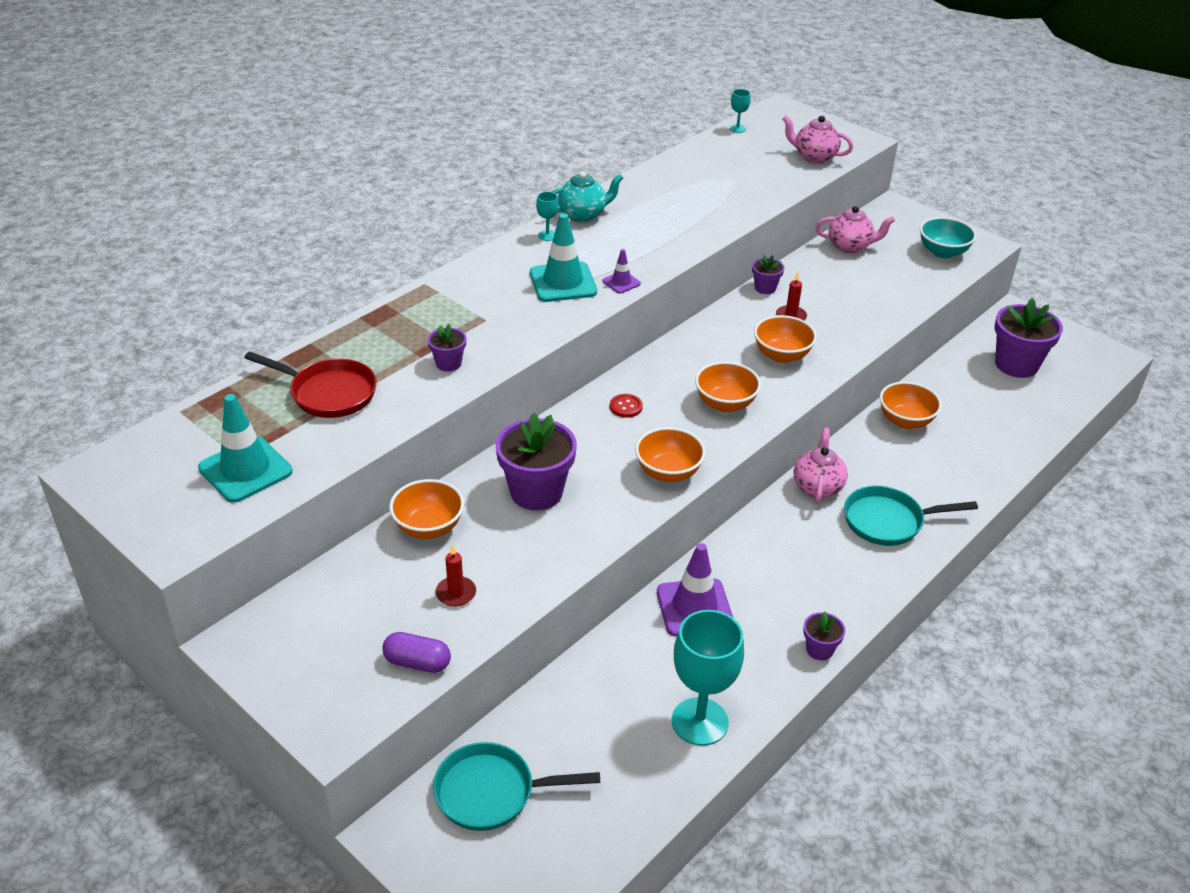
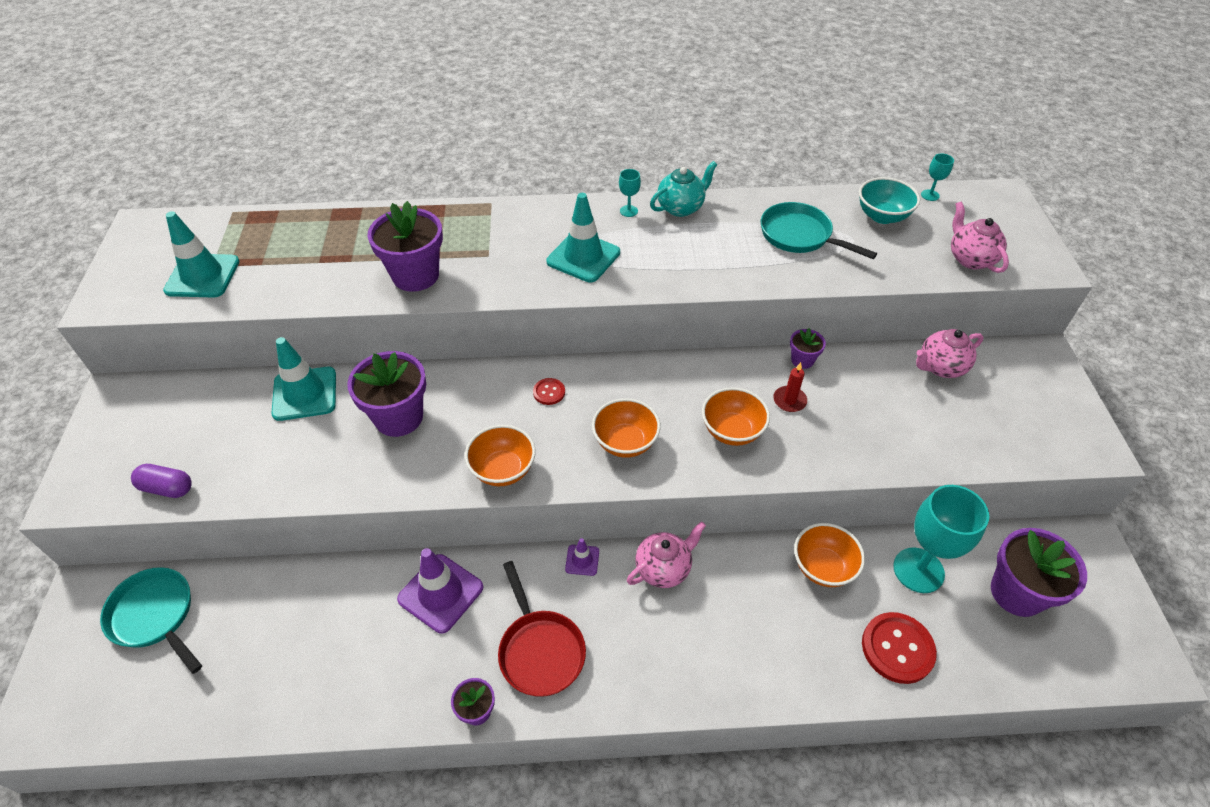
camera: 45 degrees right, 10 degrees up
red pan [244,351,377,418] -> red pan moved to [498,561,586,697]
purple capsule [382,632,451,673] -> purple capsule turned 45 degrees counterclockwise [131,464,192,498]
orange bowl [389,479,464,539] -> turquoise traffic cone [272,337,336,421]
purple flower pot [428,324,466,372] -> purple flower pot [367,201,443,292], size x2.01
red candle [436,544,476,607] -> none
turquoise teapot [552,171,623,222] -> turquoise teapot turned 60 degrees counterclockwise [650,161,717,217]
purple traffic cone [602,249,641,293] -> purple traffic cone moved to [565,538,599,576]
turquoise goblet [672,610,744,746] -> turquoise goblet moved to [893,485,989,593]
pink teapot [815,206,895,253] -> pink teapot turned 105 degrees clockwise [916,329,983,378]
turquoise pan [844,486,978,546] -> turquoise pan moved to [761,202,877,259]
turquoise bowl [920,217,977,259] -> turquoise bowl moved to [859,177,920,224]
none -> red button [862,612,937,684]

